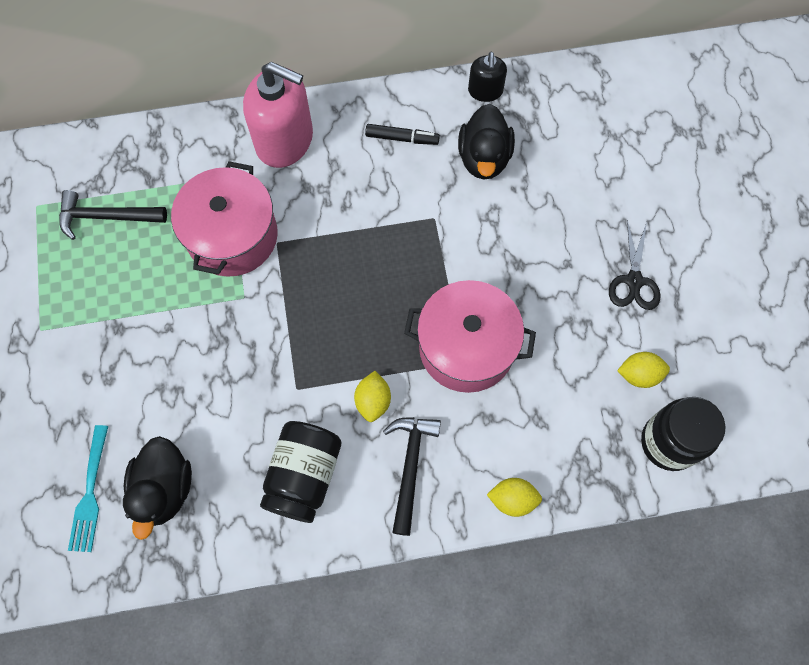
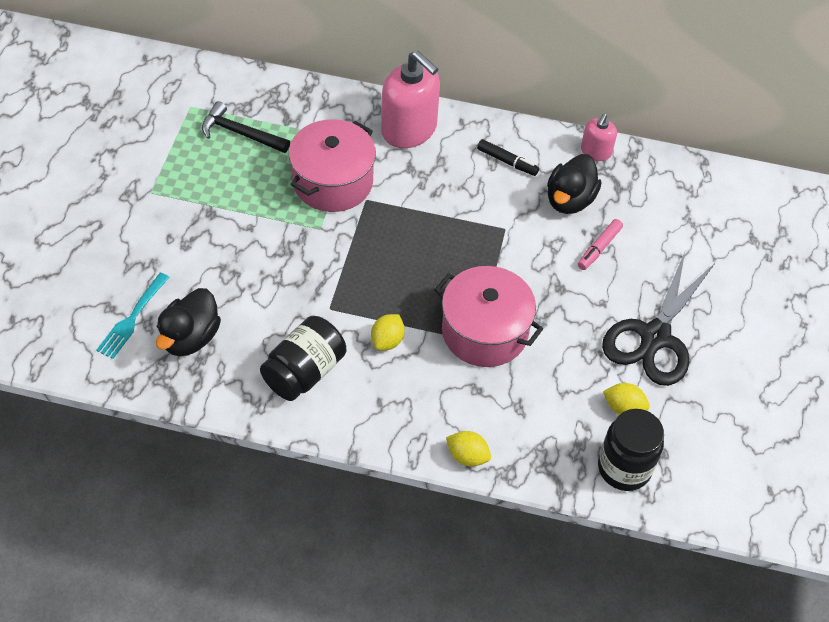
camera: 20 degrees right, 15 degrees down
black hammer [383,417,441,536] -> none
black soap dispenser [468,52,507,102] -> pink soap dispenser [581,113,617,161]
black scissors [609,220,661,310] -> black scissors [602,252,716,386], size x1.83
none -> pink marker [578,219,623,270]

